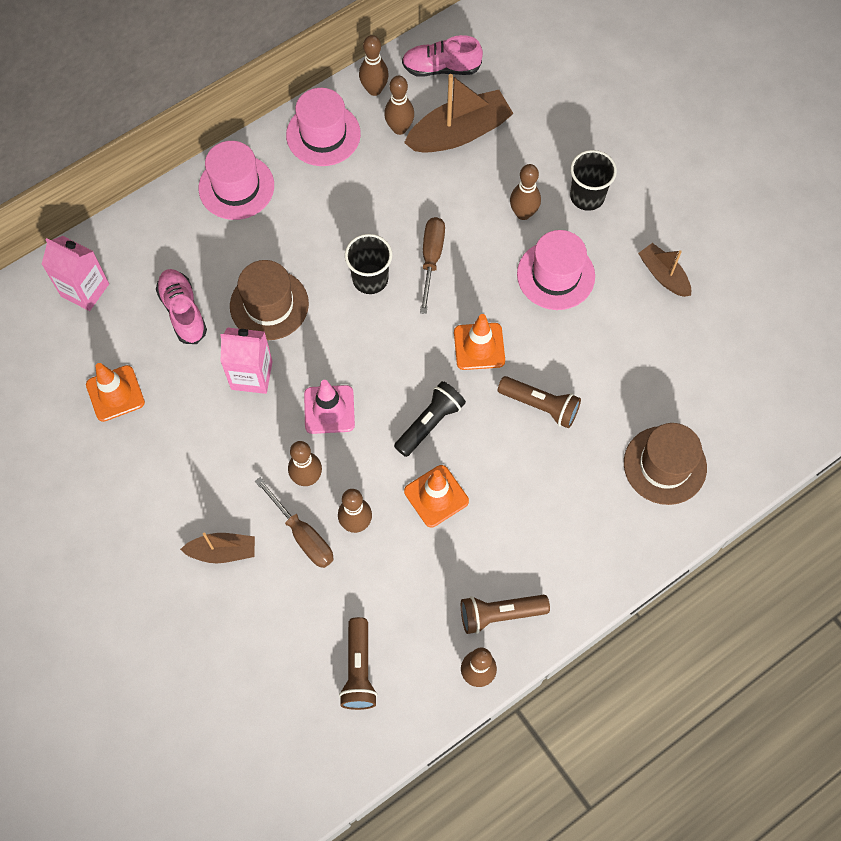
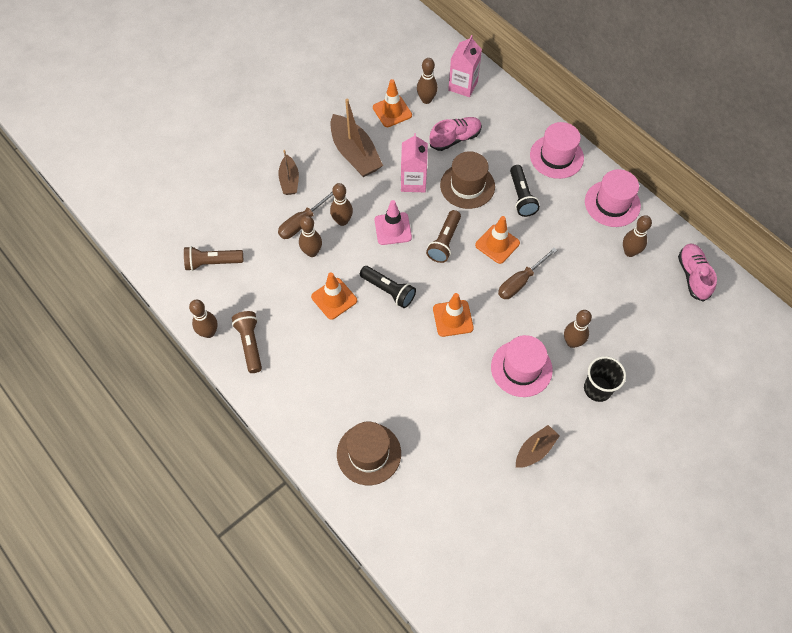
camera: 85 degrees right, 5 degrees down
black cup [345,234,392,294] -> orange traffic cone [475,216,520,264]
brown bowling pin [359,35,389,96] -> brown bowling pin moved to [417,58,438,104]
brown boat [404,74,514,153] -> brown boat moved to [330,98,383,177]
brown screwdriver [420,217,445,314] -> brown screwdriver turned 135 degrees clockwise [498,248,557,299]
brown flashlight [498,376,581,428] -> brown flashlight moved to [426,210,461,263]
none -> black flashlight [510,165,540,217]

